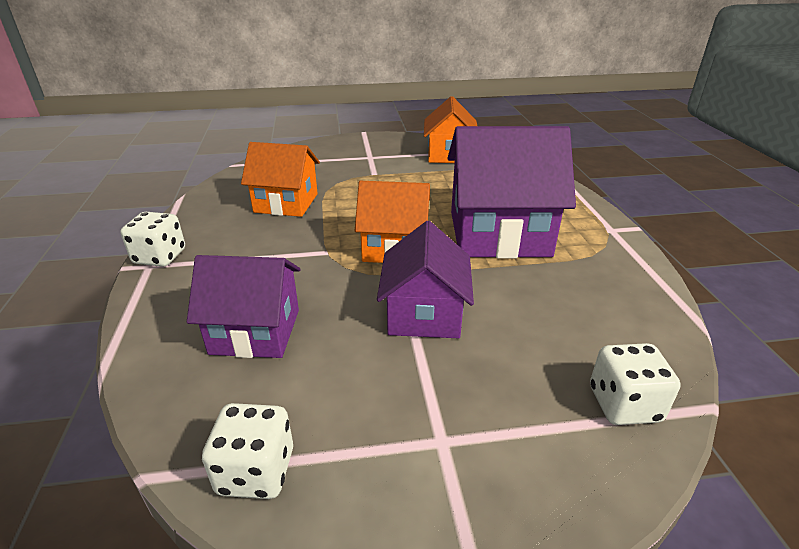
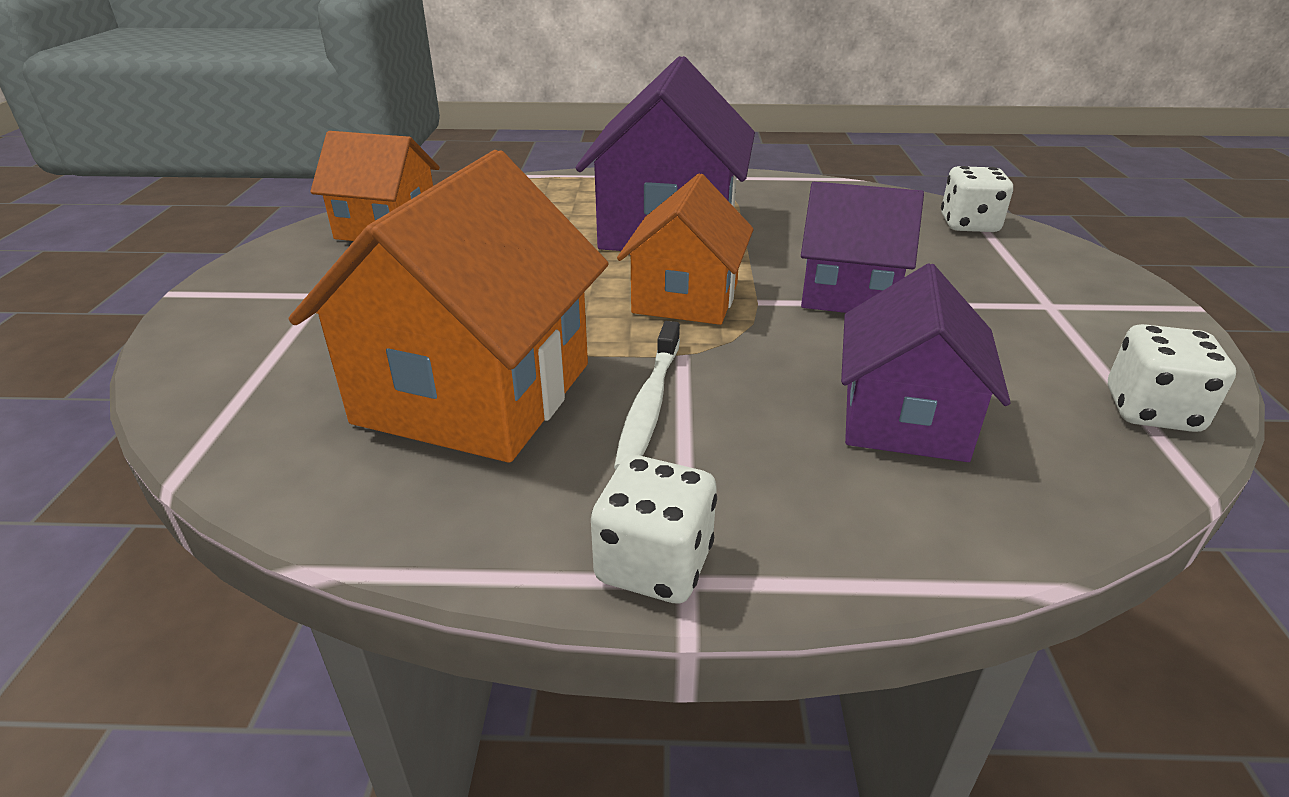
camera: 80 degrees left, 0 degrees up
orange house [241,142,320,217] -> orange house [289,150,609,463], size x1.60
none -> white toothbrush [614,321,680,469]

